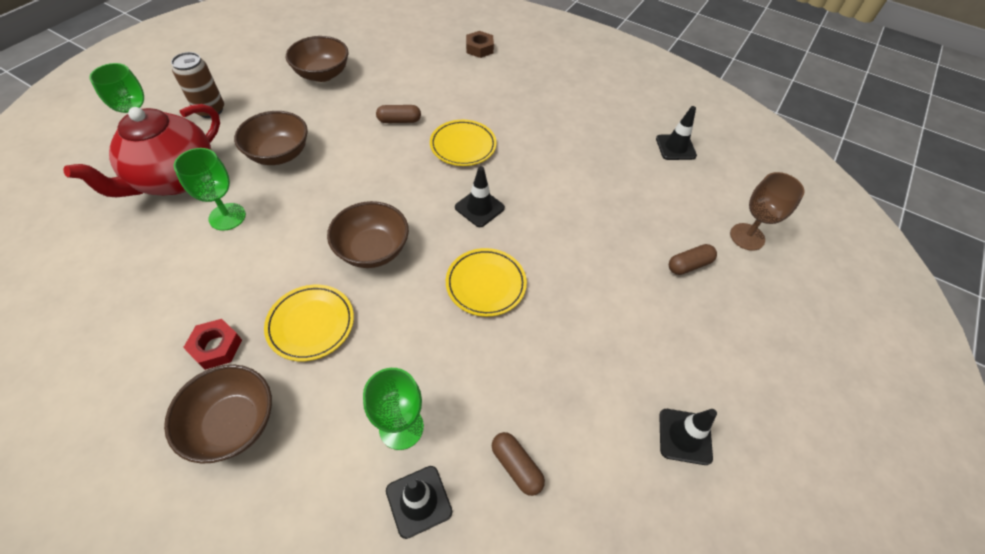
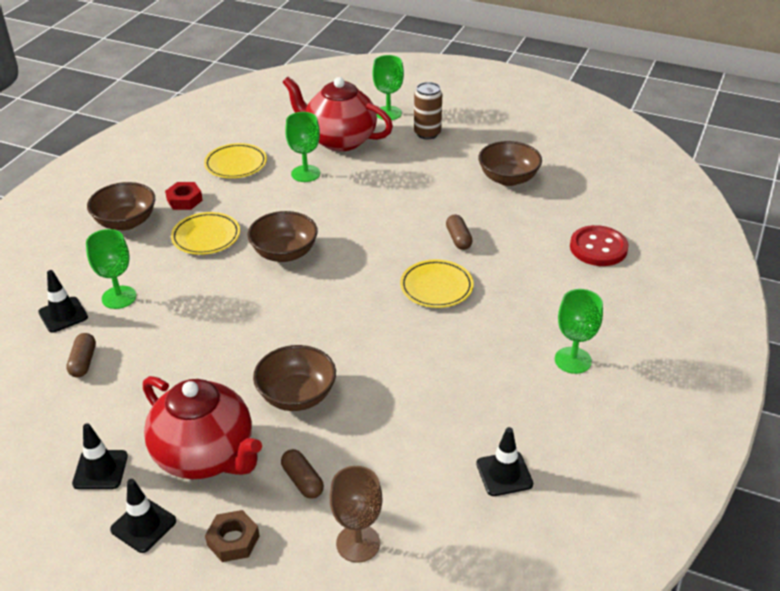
camera: 85 degrees right, 15 degrees down
brown bowl [234,111,308,165] -> brown bowl moved to [253,345,336,411]
yellow plate [446,248,527,317] -> yellow plate moved to [204,143,267,178]
black traffic cone [455,166,505,227] -> black traffic cone moved to [110,479,176,553]
brown nut [466,31,494,58] -> brown nut moved to [205,510,259,562]
brown capsule [492,432,545,496] -> brown capsule turned 45 degrees counterclockwise [66,333,96,377]
none -> red teapot [143,376,262,479]
none -> green goblet [555,289,603,374]
none -> red button [570,225,629,266]

